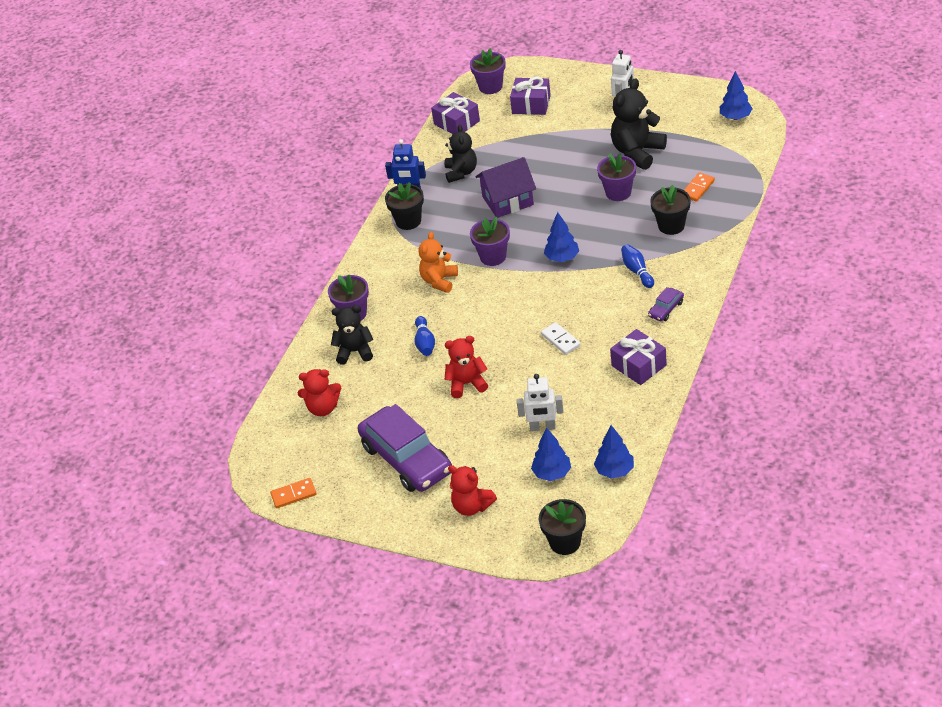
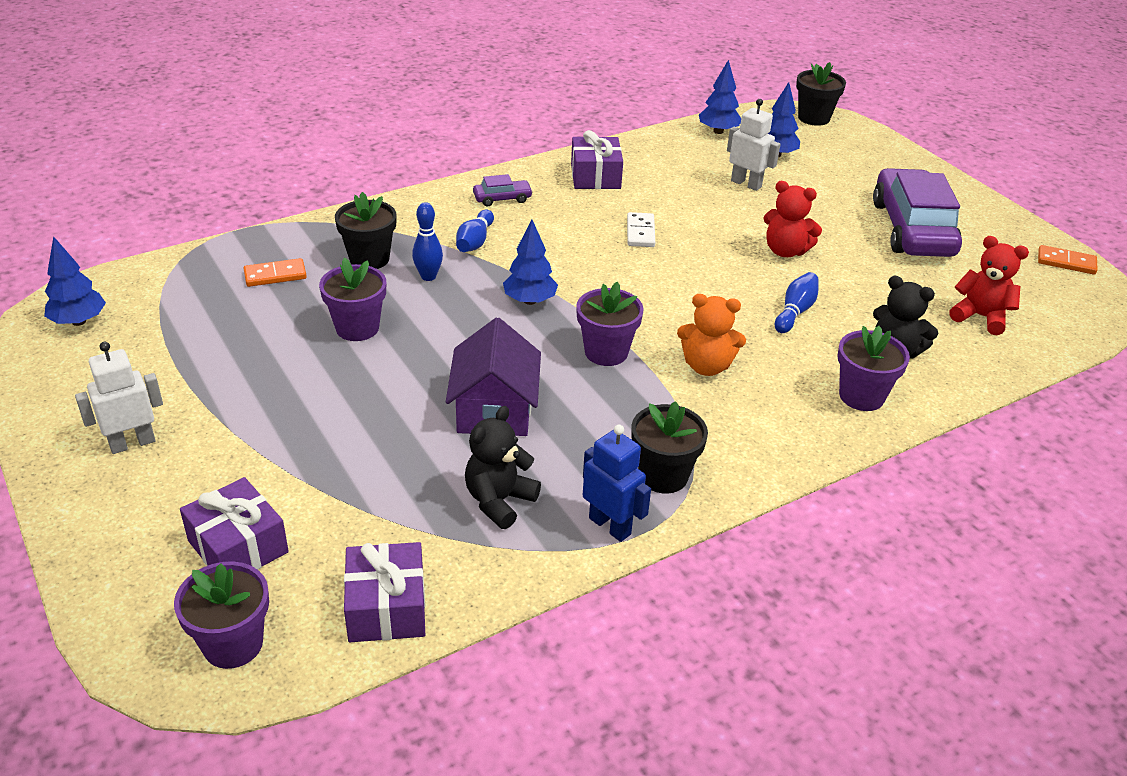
camera: 150 degrees left, 5 degrees down
orange teddy bear [418,232,458,293] -> orange teddy bear turned 45 degrees clockwise [677,294,746,376]
red teddy bear [448,465,497,516] -> none
purple house [475,157,536,218] -> purple house turned 75 degrees clockwise [446,318,541,436]
black teddy bear [611,78,667,170] -> none
none -> blue bowling pin [412,202,443,281]

